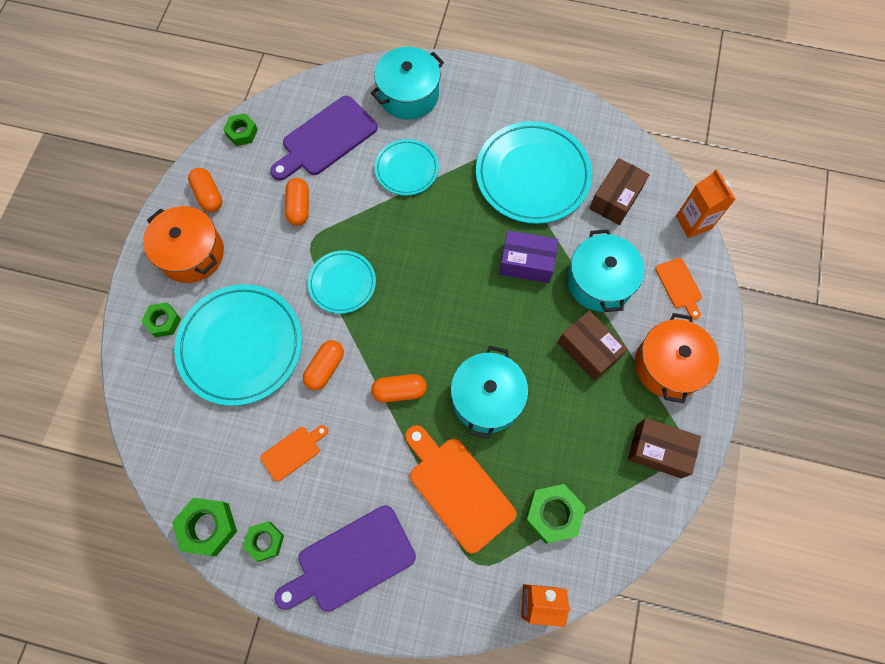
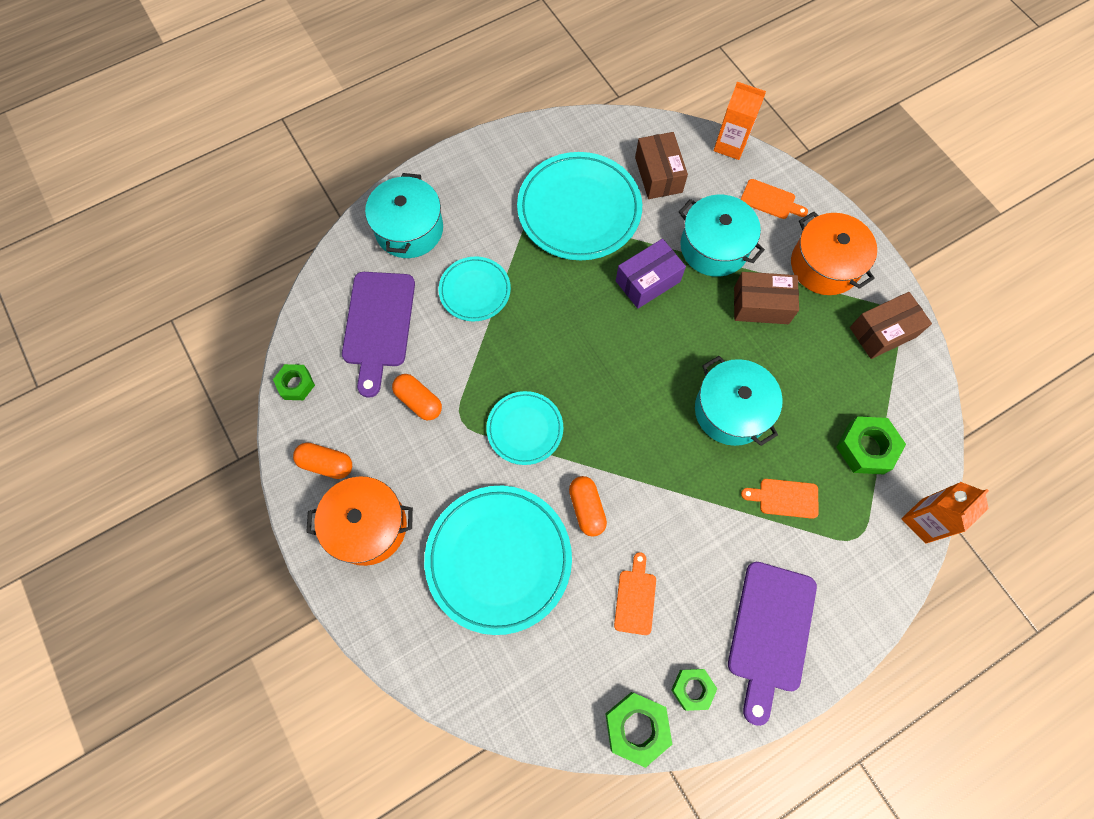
camera: 45 degrees left, 0 degrees up
green nut [141,302,181,337] -> none
orange capsule [371,374,427,403] -> none
orange cutting board [405,425,517,554] -> orange cutting board [741,479,818,519], size x0.53

